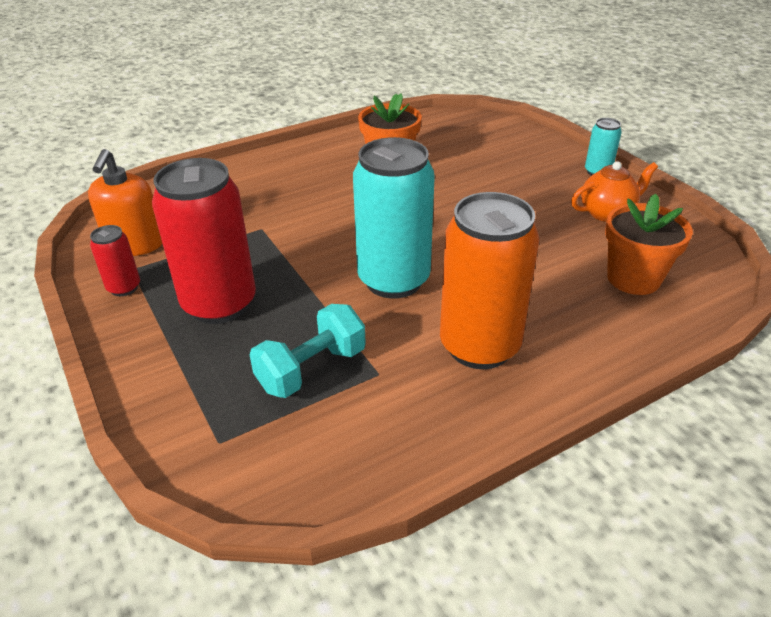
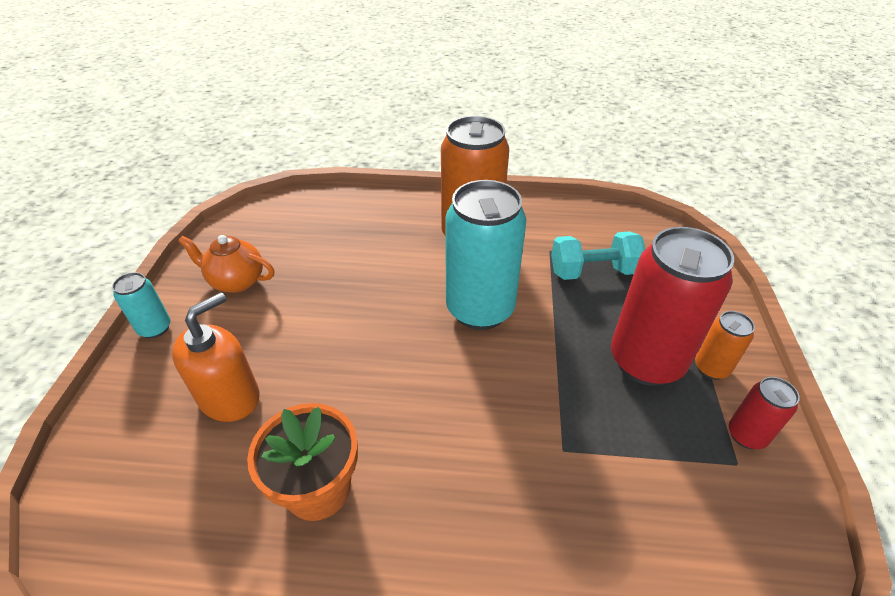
camera: 145 degrees left, 5 degrees up
orange soap dispenser [88,149,162,256] -> orange soap dispenser moved to [172,292,259,422]
orange flower pot [605,194,693,295] -> none
none -> orange can [695,311,755,380]

